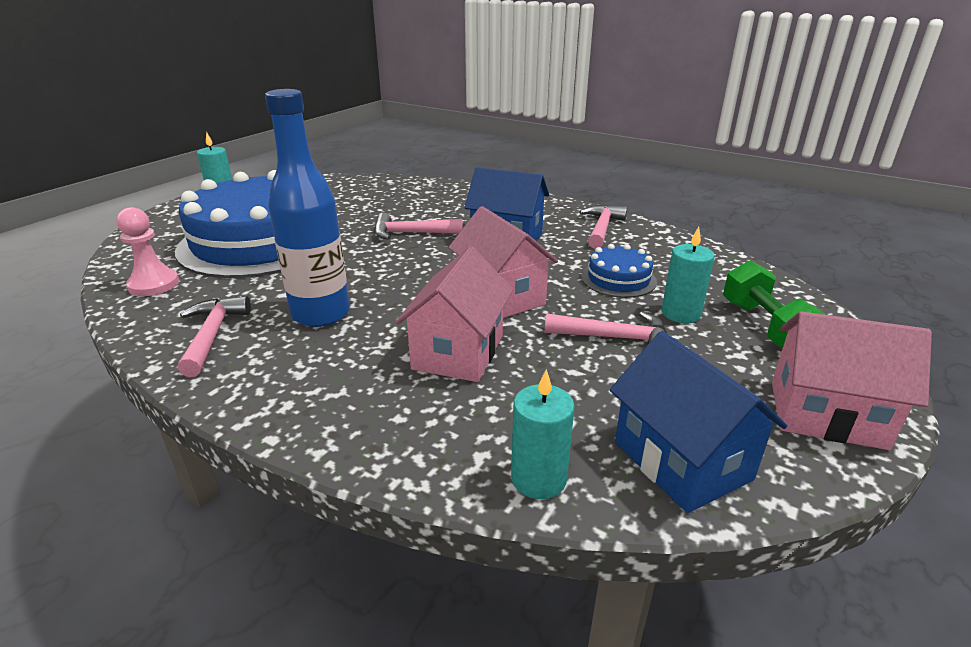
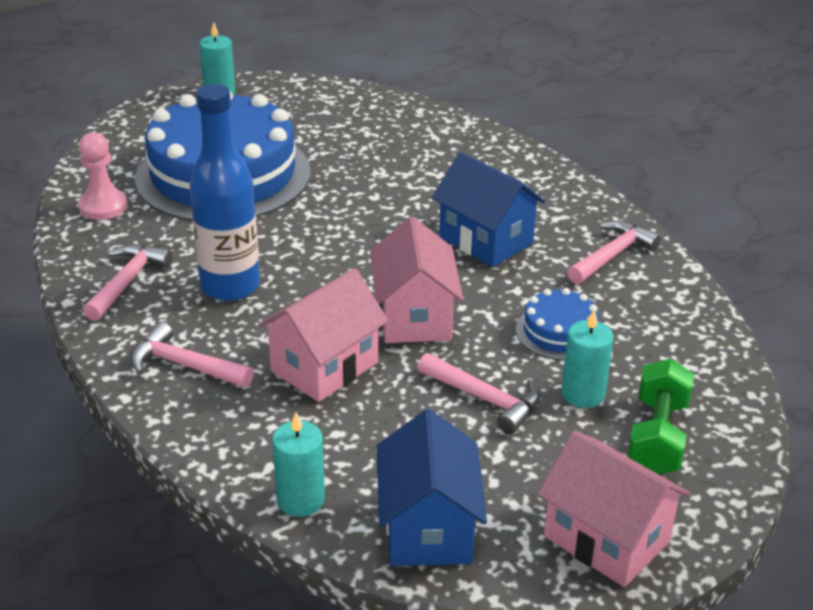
camera: 25 degrees right, 5 degrees up
pink hammer [374,213,463,240] -> pink hammer moved to [131,322,254,388]

